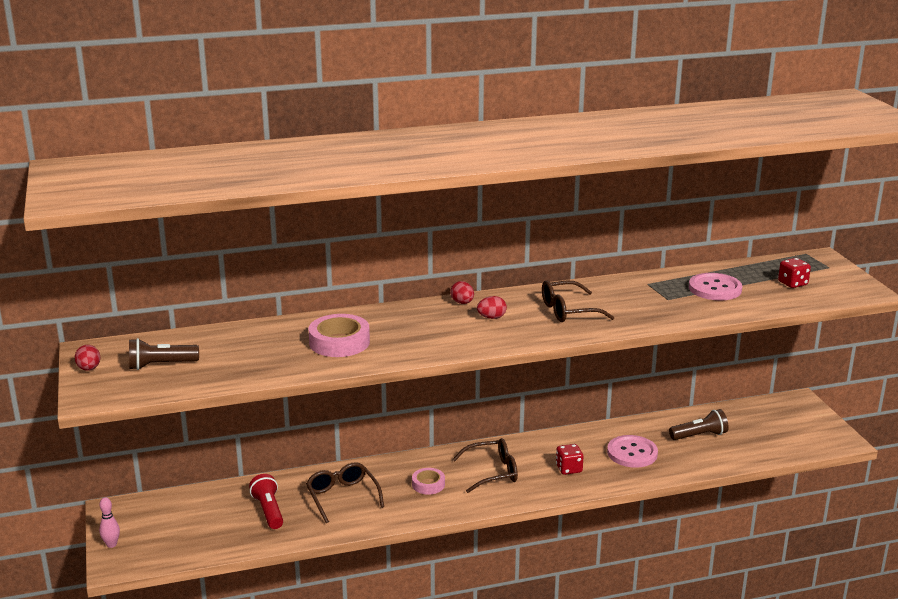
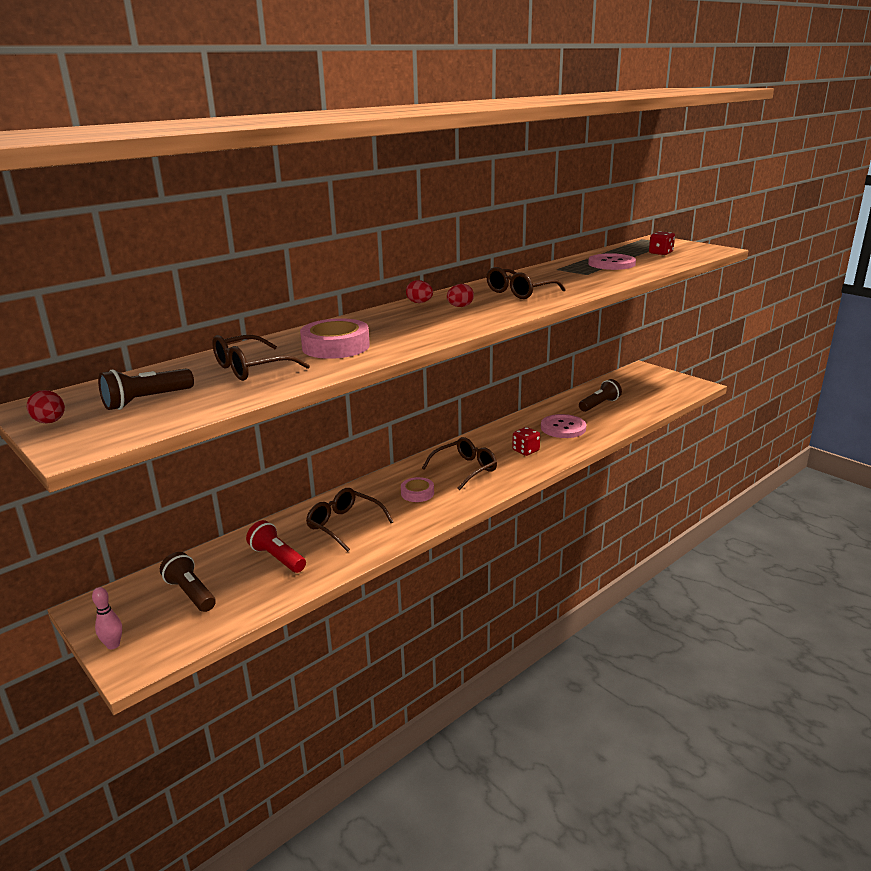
camera: 25 degrees left, 0 degrees up
none -> brown flashlight [160,552,216,612]
none -> brown glasses [212,335,310,381]

